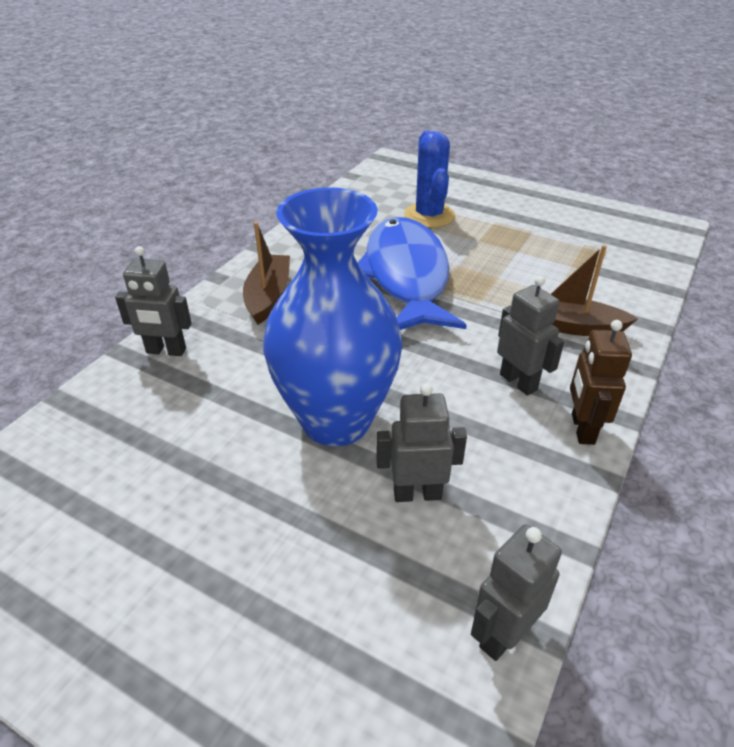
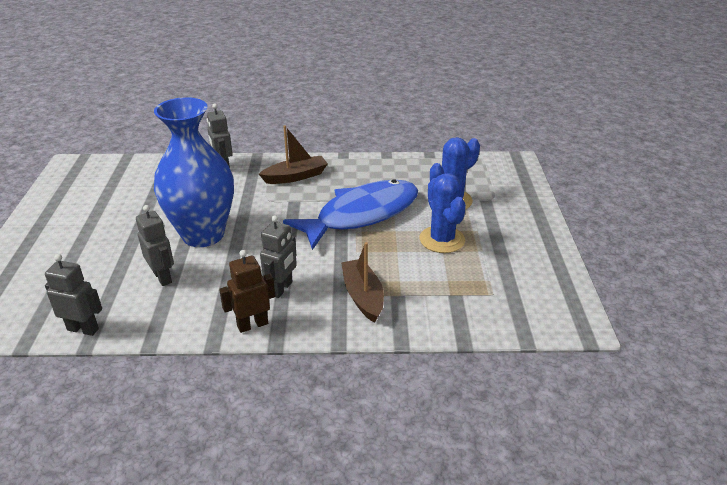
camera: 60 degrees right, 5 degrees down
none -> blue cactus [420,173,466,253]

